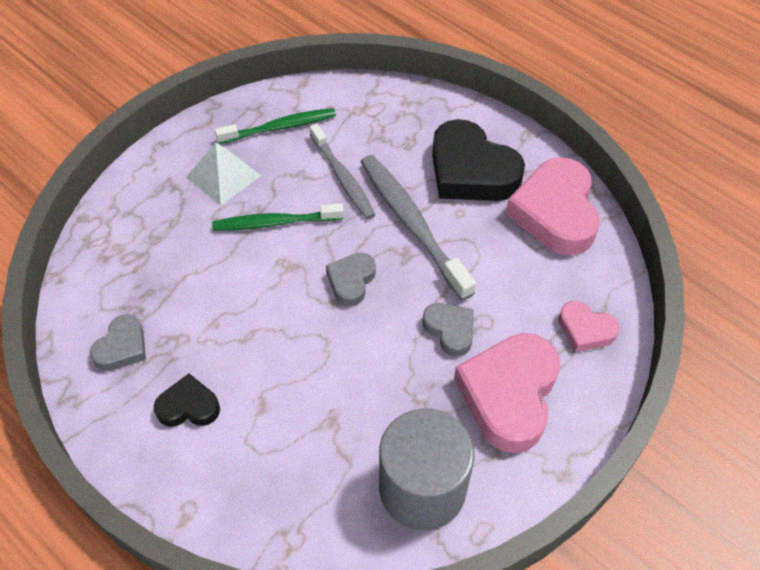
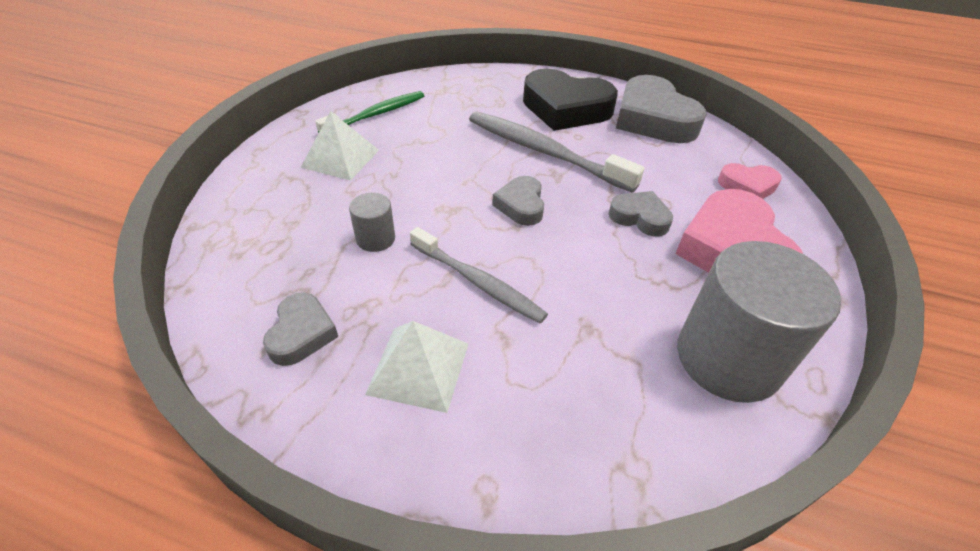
camera: 25 degrees left, 10 degrees down
black heart [154,374,220,427] -> white pyramid [365,321,468,413]
green toothbrush [212,203,344,231] -> none
grey toothbrush [309,123,375,220] -> grey toothbrush moved to [410,227,548,324]
pink heart [505,157,600,256] -> grey heart [616,75,707,143]
none -> grey cylinder [349,193,395,252]

